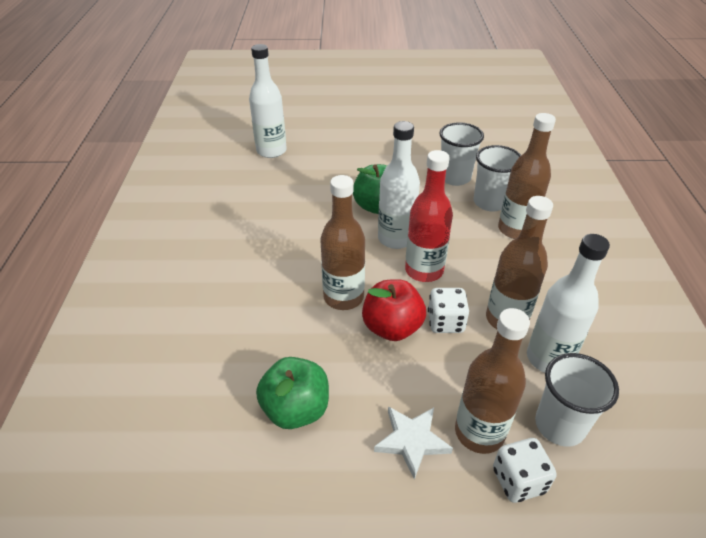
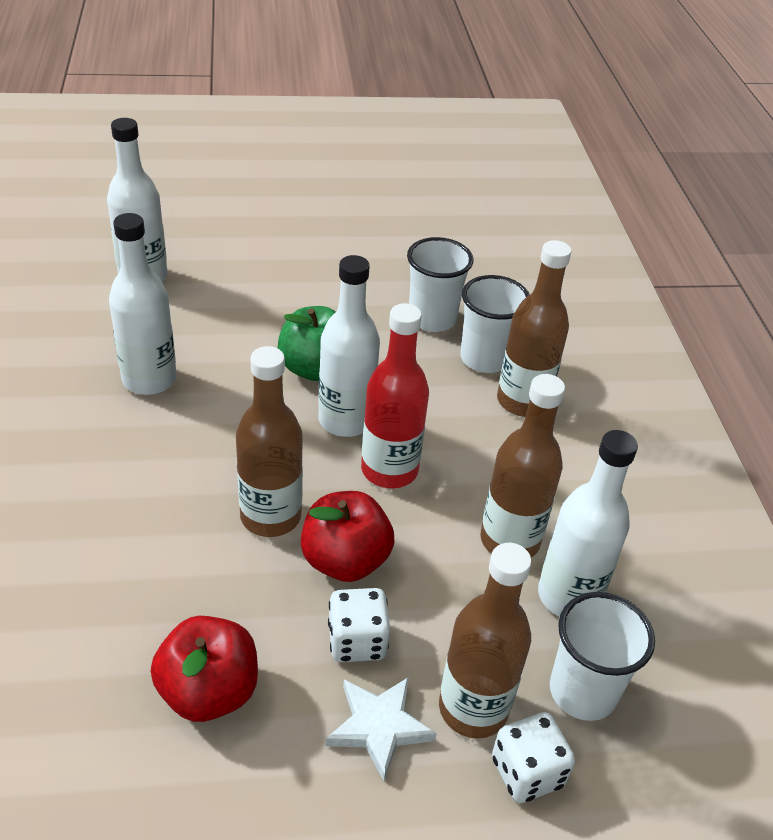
camera: 10 degrees left, 0 degrees up
green apple [256,357,329,429] -> red apple [151,616,258,722]
white dice [428,288,469,333] -> white dice moved to [328,588,390,662]
none -> white bottle [109,213,177,395]

